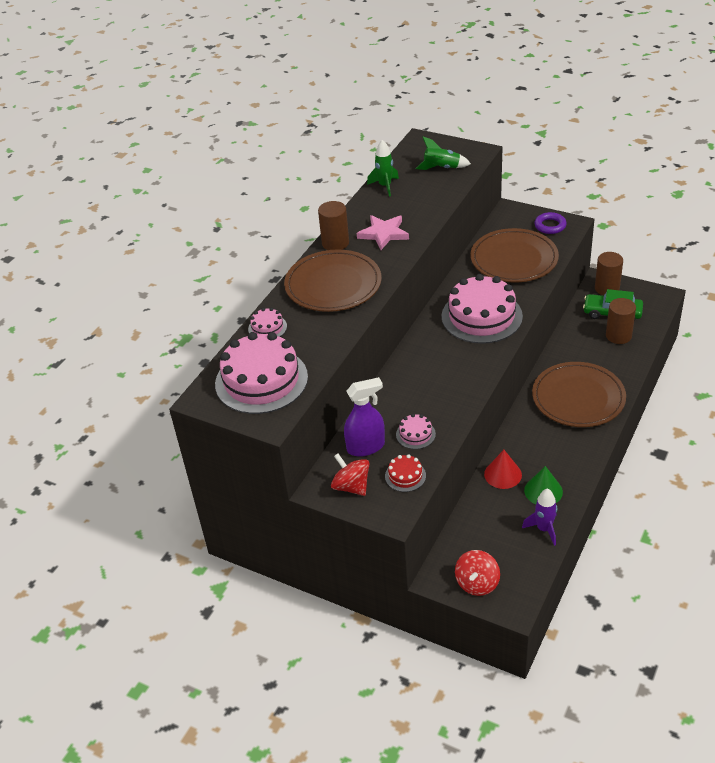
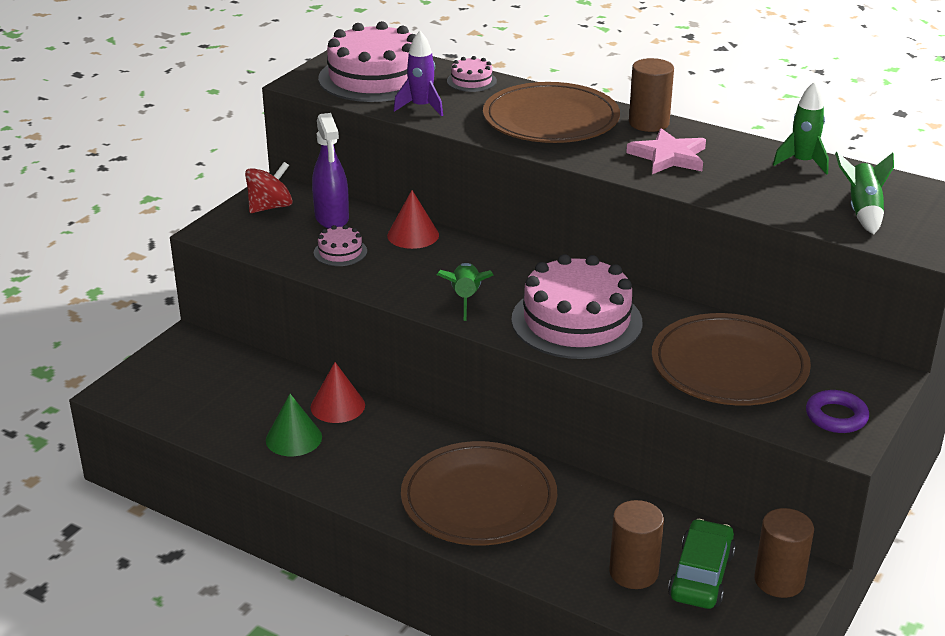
camera: 90 degrees right, 10 degrees down
red cake [385,454,426,492] -> none
red spinning top [455,550,500,596] -> none
purple rocket [522,488,557,546] -> purple rocket moved to [394,31,443,116]
none -> red cone [387,190,439,249]
none -> green rocket [437,263,494,321]

